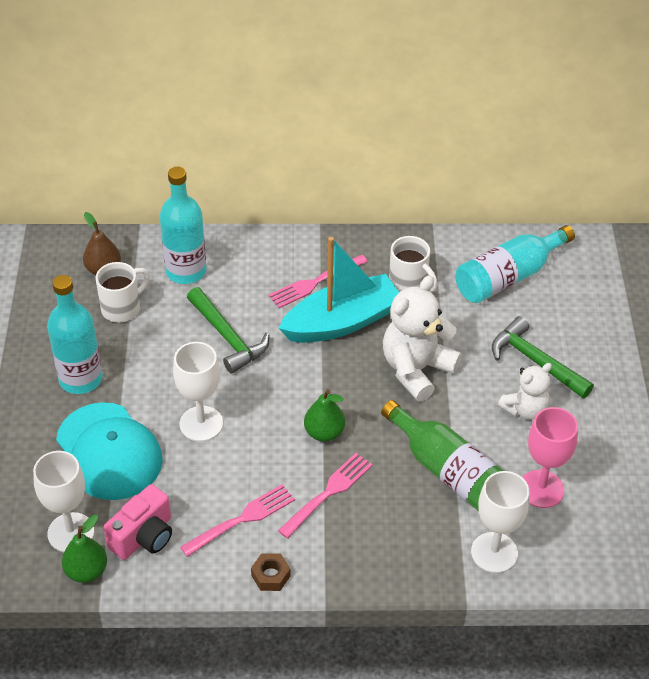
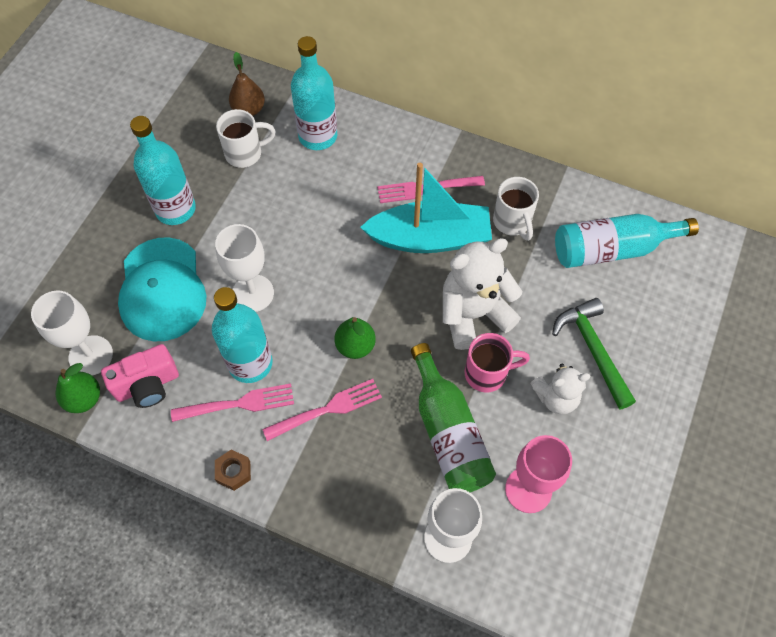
camera: 25 degrees right, 15 degrees up
green hammer [187,287,269,374] -> none
none -> turquoise bottle [212,287,273,383]
none -> pink mug [465,333,530,392]

